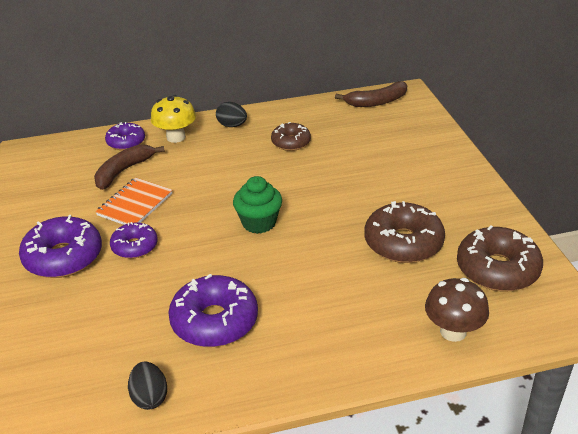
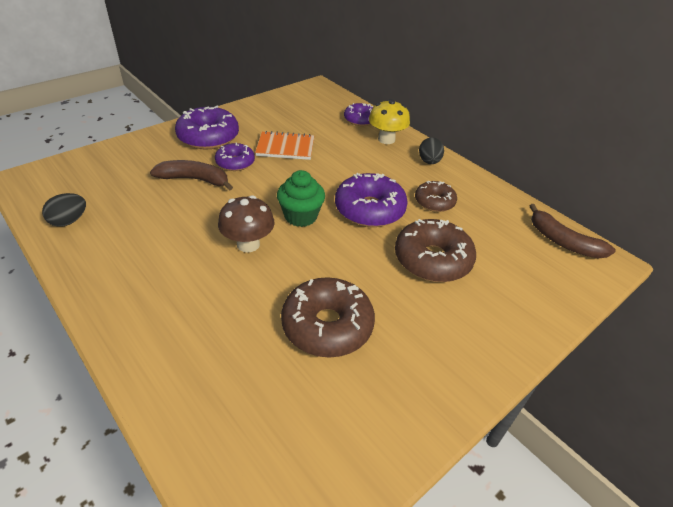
camera: 60 degrees right, 5 degrees up
brown banana [94,144,165,190] -> brown banana moved to [150,160,233,191]
purple donut [168,274,258,347] -> purple donut moved to [335,173,408,227]
brown mushroom [425,278,489,342] -> brown mushroom moved to [218,195,274,253]
brown donut [457,225,543,291] -> brown donut moved to [395,219,476,282]

